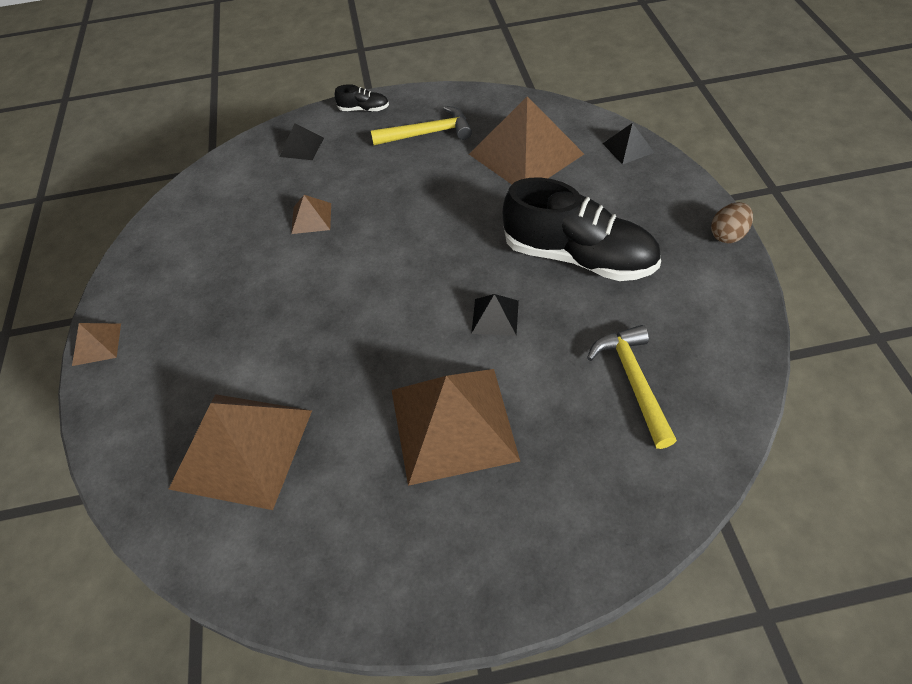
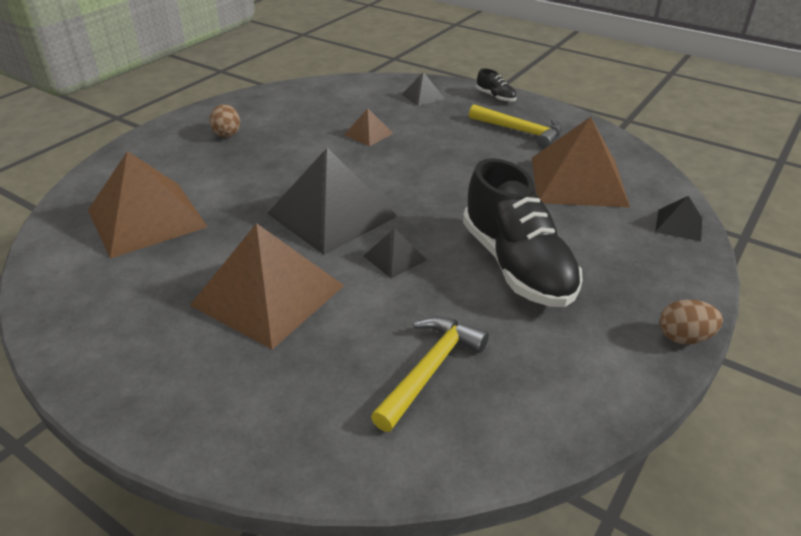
camera: 40 degrees right, 15 degrees down
brown pyramid [72,323,121,366] -> none
none -> brown egg [210,104,240,138]
none -> black pyramid [267,148,398,255]

